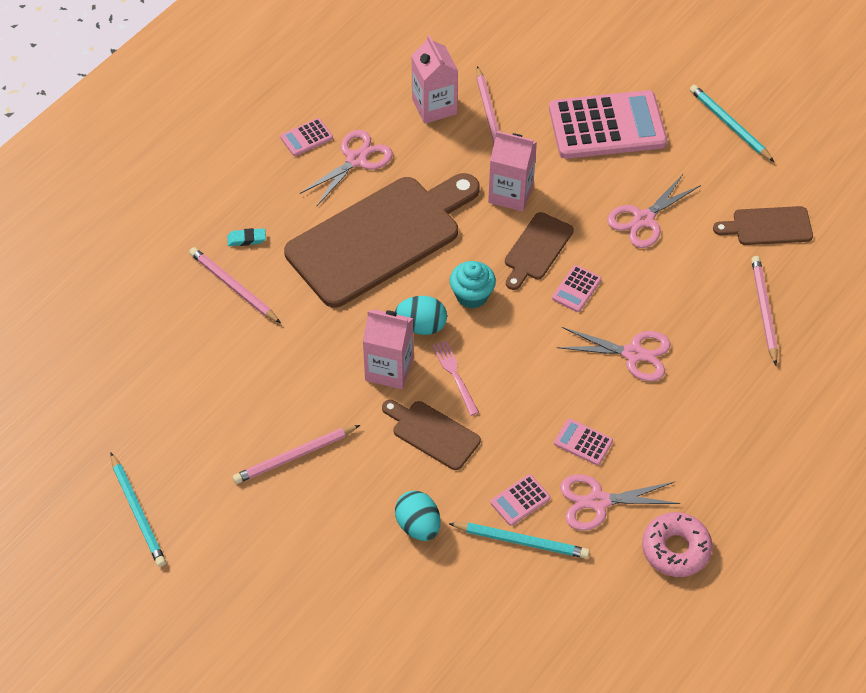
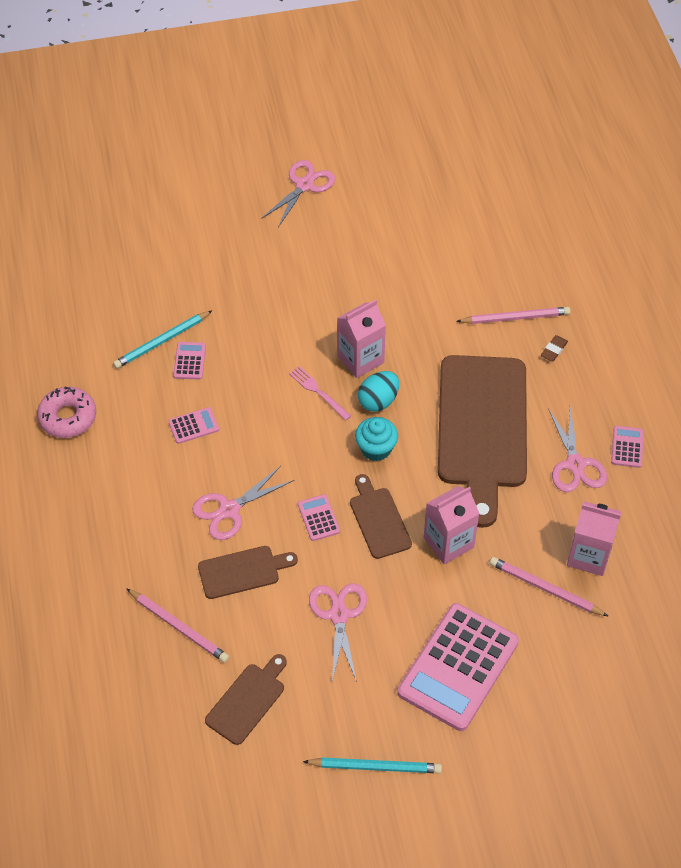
camera: 130 degrees right, 0 degrees up
turquoise pencil [111,453,166,567] -> none
turquoise eraser [227,228,266,246] -> brown eraser [541,335,568,362]
pink pencil [233,425,360,484] -> none
brown cutting board [382,400,481,470] -> brown cutting board moved to [198,546,298,599]
turquoise egg [395,491,441,541] -> none
pink fork [432,341,479,416] -> pink fork turned 150 degrees counterclockwise [289,366,351,421]
pink scissors [560,474,680,531] -> pink scissors moved to [261,160,335,227]

